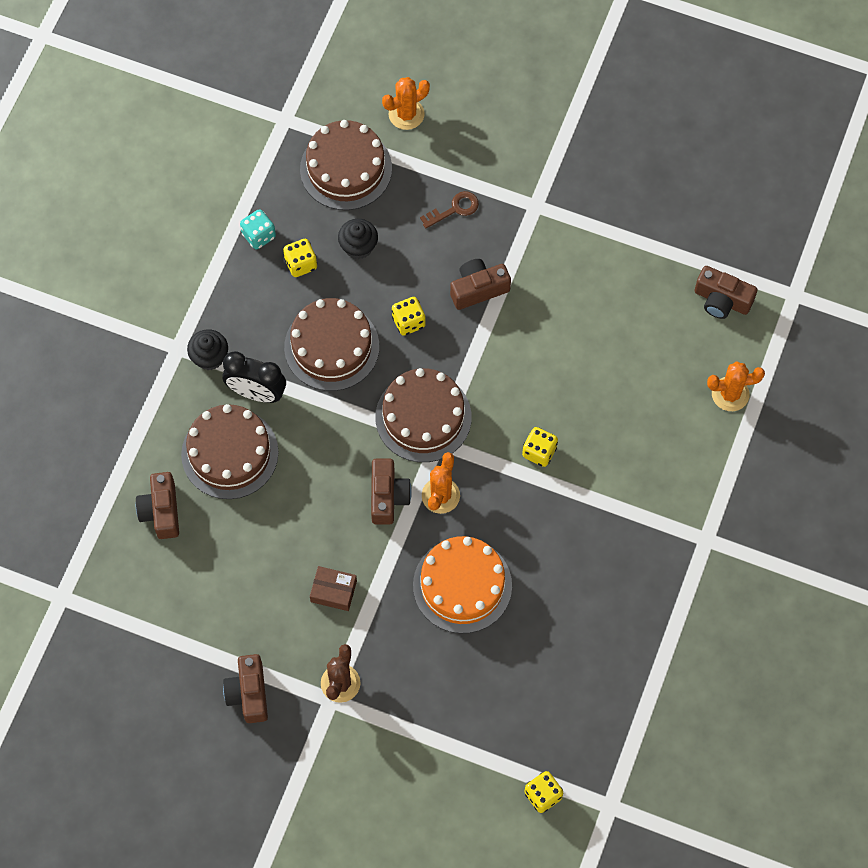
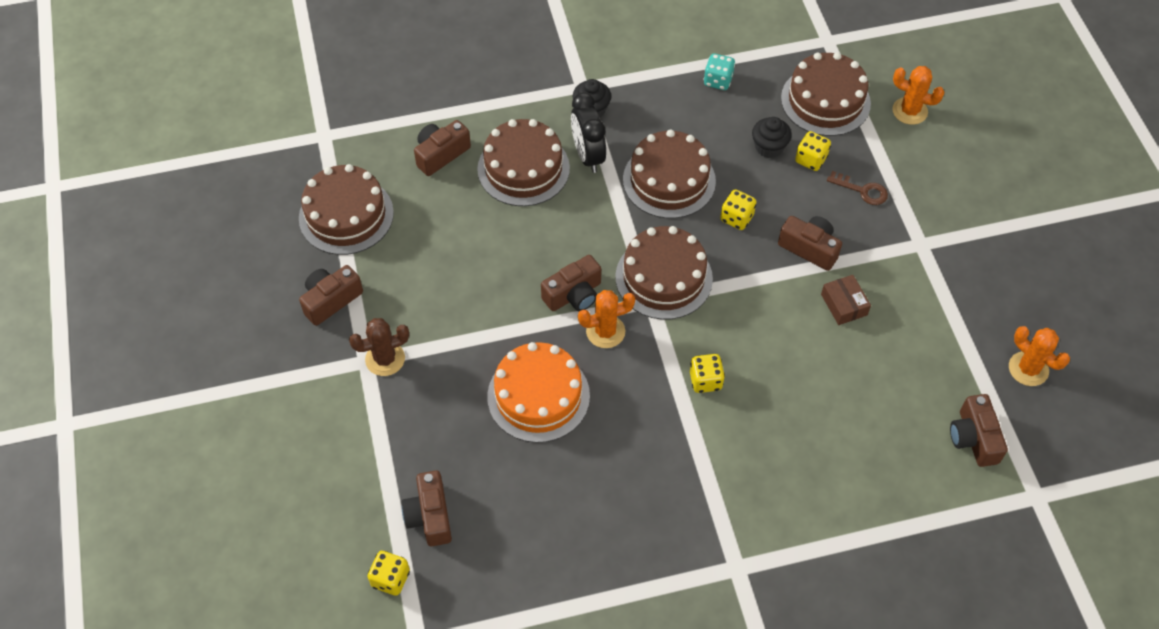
camera: 55 degrees right, 10 degrees down
yellow dice [283,239,317,277] -> yellow dice moved to [795,131,831,171]
brown box [310,566,357,611] -> brown box moved to [821,275,871,325]
orange cactus [707,361,765,411] -> orange cactus moved to [1009,326,1070,386]
none -> brown cake [299,164,394,255]
none -> brown camera [402,470,452,546]

